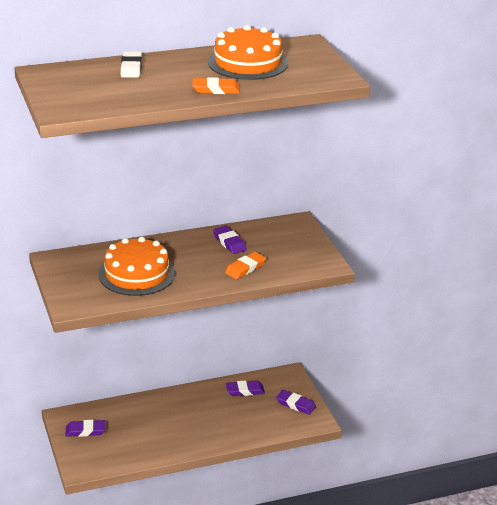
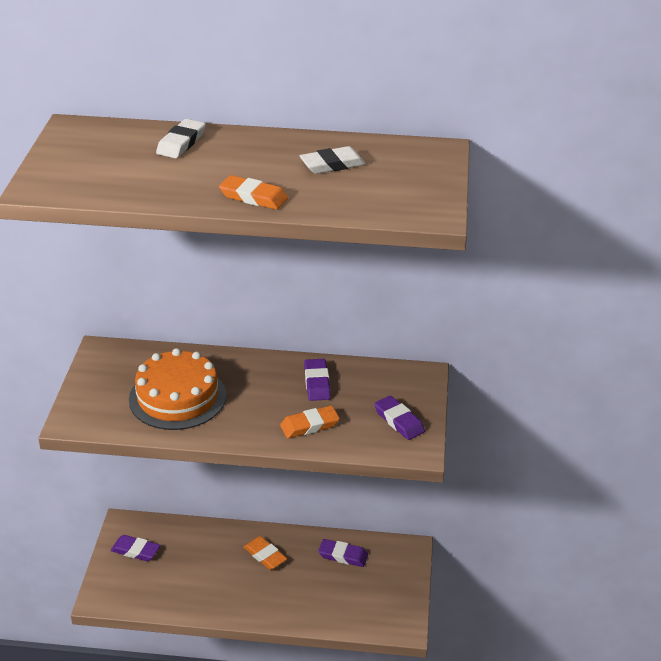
camera: 25 degrees right, 5 degrees up
orange cake [208,25,288,80] -> white eraser [300,146,366,174]
purple eraser [276,390,316,415] -> purple eraser moved to [374,395,425,440]
none -> orange eraser [243,536,287,570]

